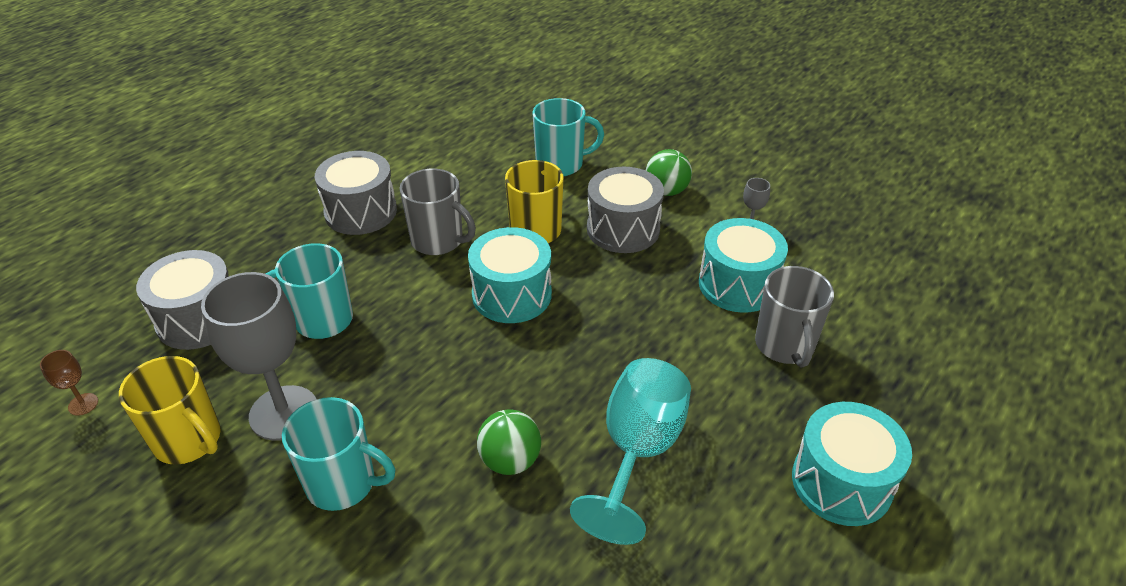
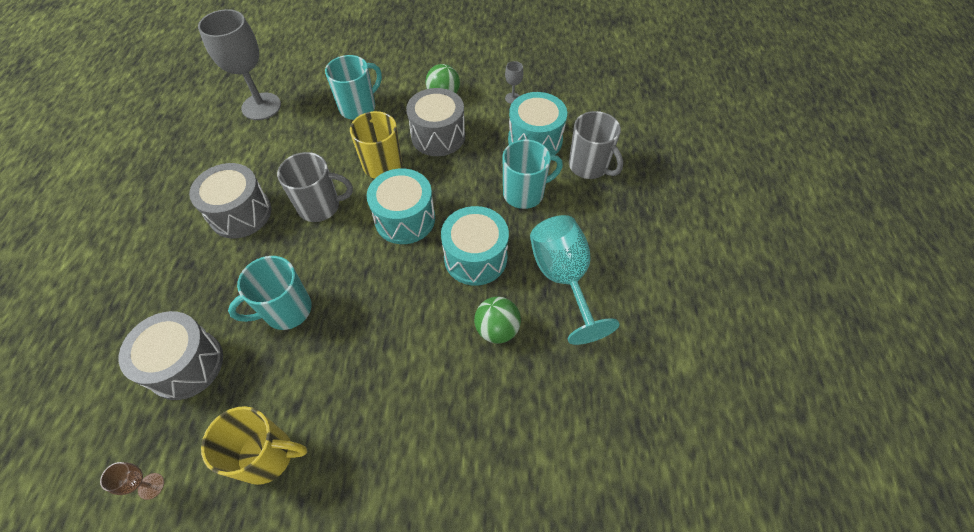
camera: 35 degrees left, 15 degrees up
grey goblet [201,272,316,441] -> grey goblet moved to [198,9,281,120]
turquoise mug [282,397,395,511] -> turquoise mug moved to [503,140,563,209]
turquoise drum [792,402,912,526] -> turquoise drum moved to [441,206,509,285]

